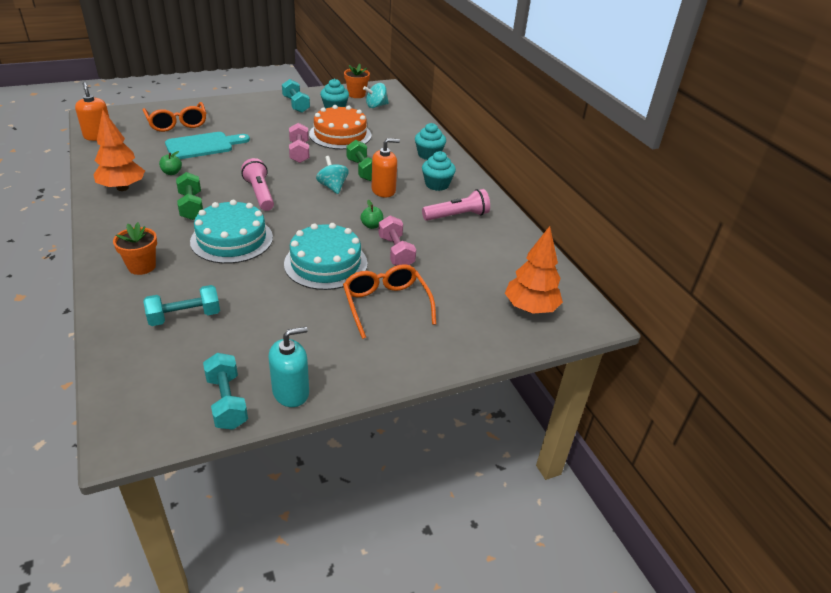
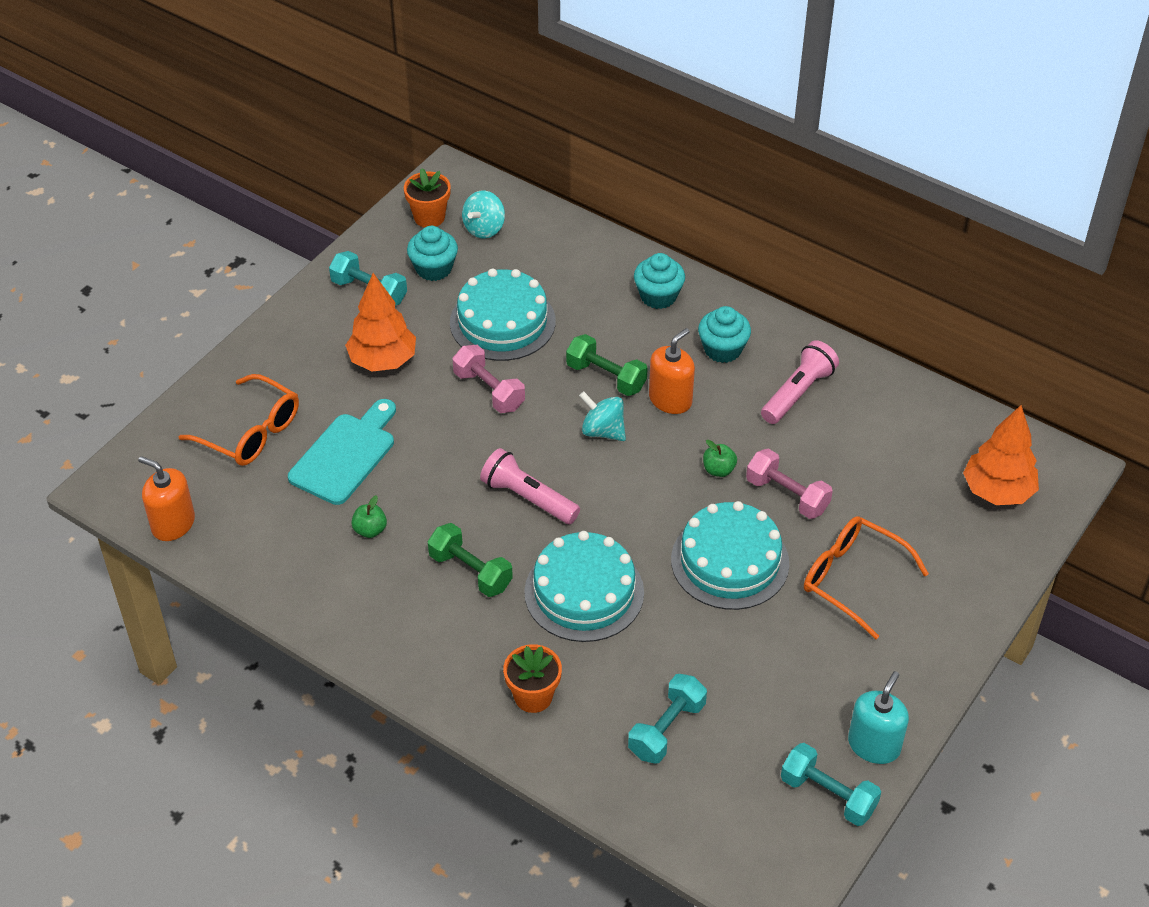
camera: 30 degrees left, 10 degrees up
orange tree [94,110,145,191] -> orange tree moved to [345,273,416,372]
orange cake [309,105,371,149] -> turquoise cake [450,268,556,361]

